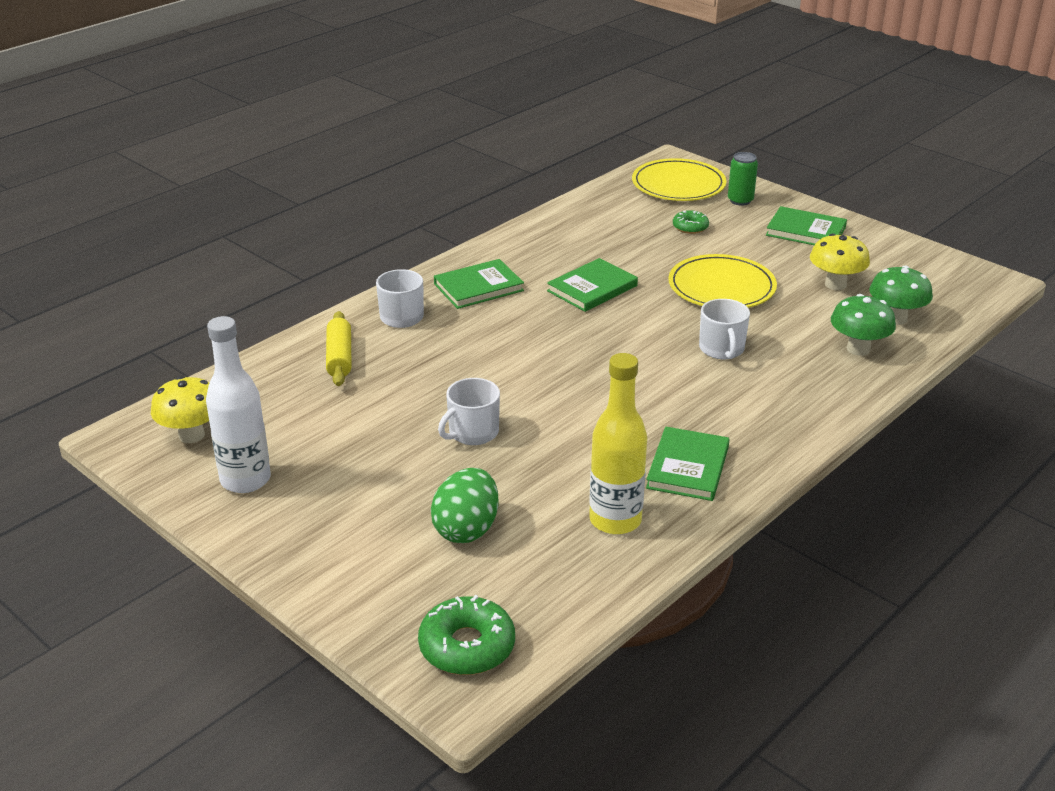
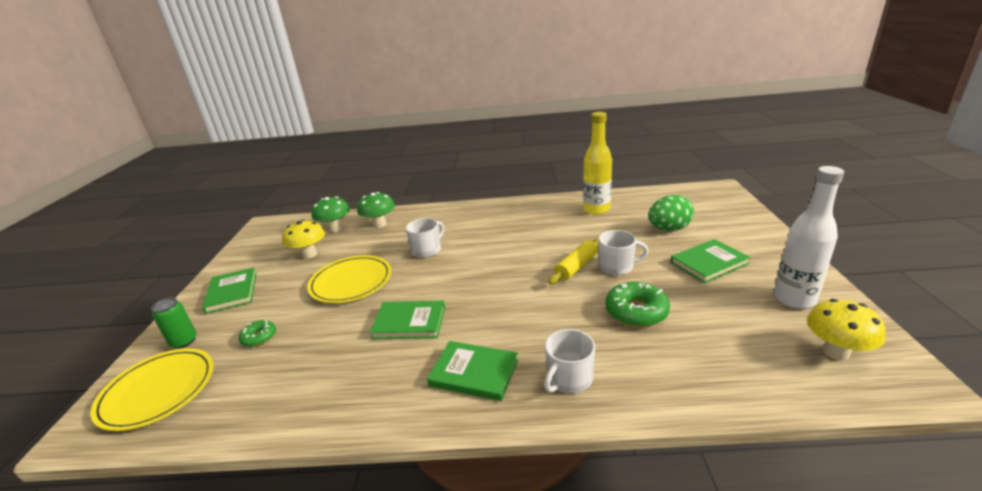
camera: 130 degrees left, 5 degrees down
yellow rolling pin [326,311,351,386] -> yellow rolling pin moved to [548,238,599,285]
green donut [418,595,515,675] -> green donut moved to [605,282,670,327]
green book [646,427,729,501] -> green book moved to [670,239,751,283]

